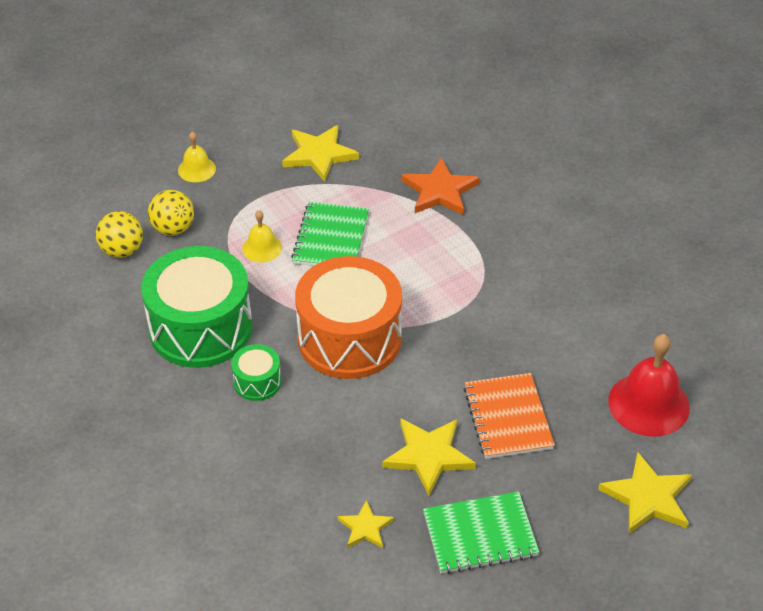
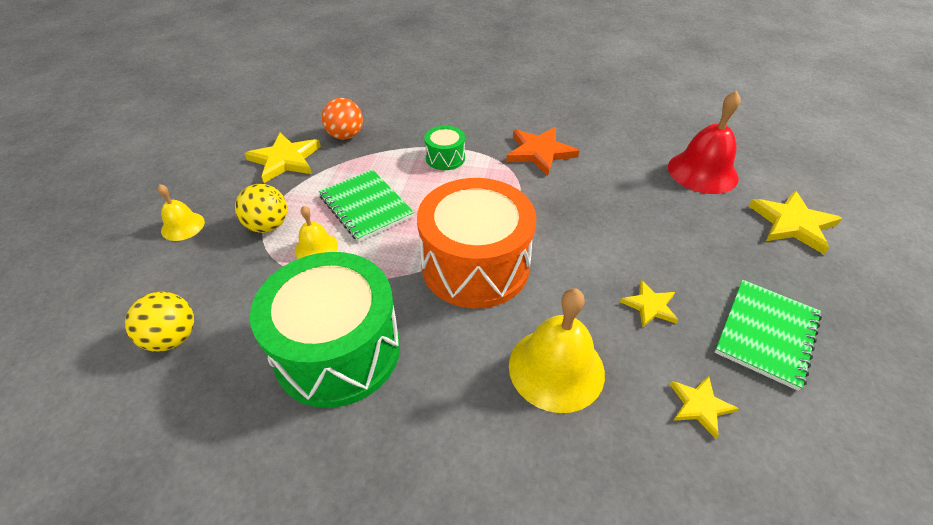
camera: 45 degrees left, 0 degrees up
yellow ball [148,190,194,236] -> yellow ball moved to [235,184,287,233]
green drum [231,344,281,401] -> green drum moved to [424,126,465,170]
yellow star [382,419,476,496] -> yellow star [620,280,678,328], size x0.58
orange star [401,158,480,215] -> orange star moved to [506,127,579,176]
orange notebook [463,373,555,459] -> none
none -> orange ball [322,98,363,140]
none -> yellow bell [509,288,605,413]

